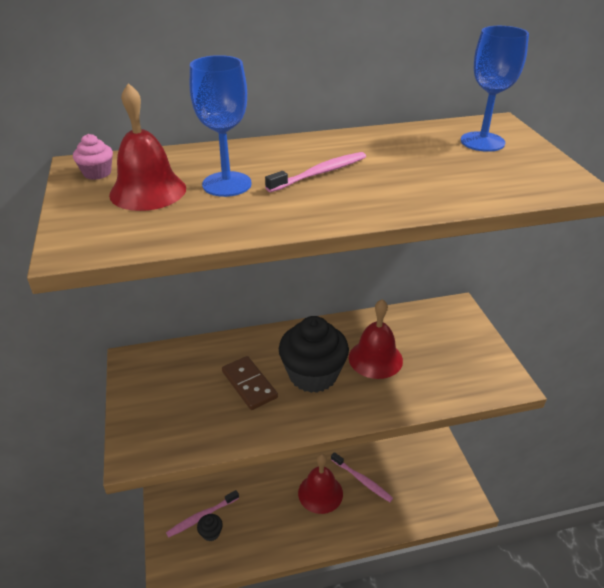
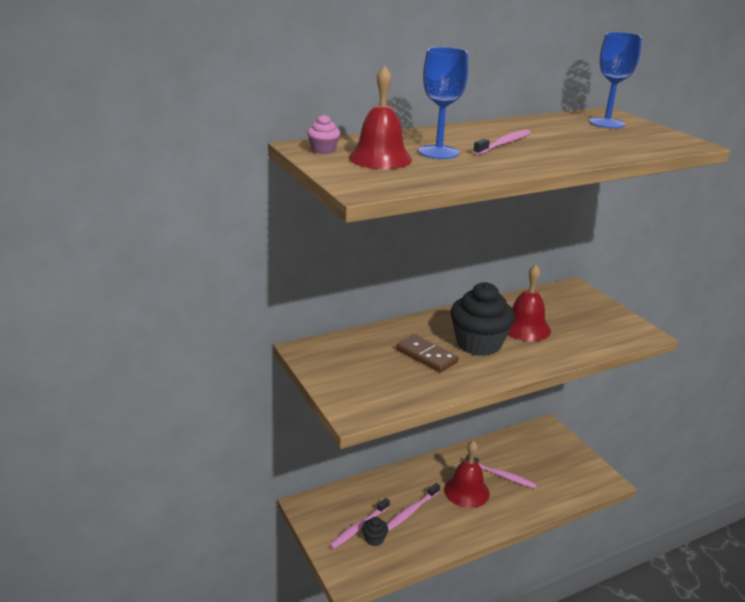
camera: 15 degrees left, 10 degrees down
none -> pink toothbrush [387,483,440,531]

